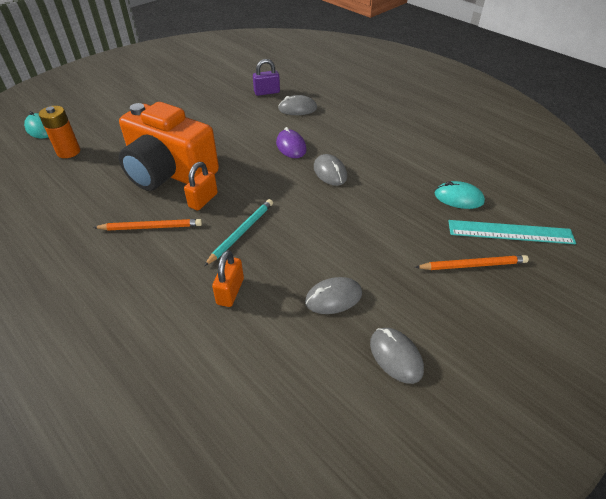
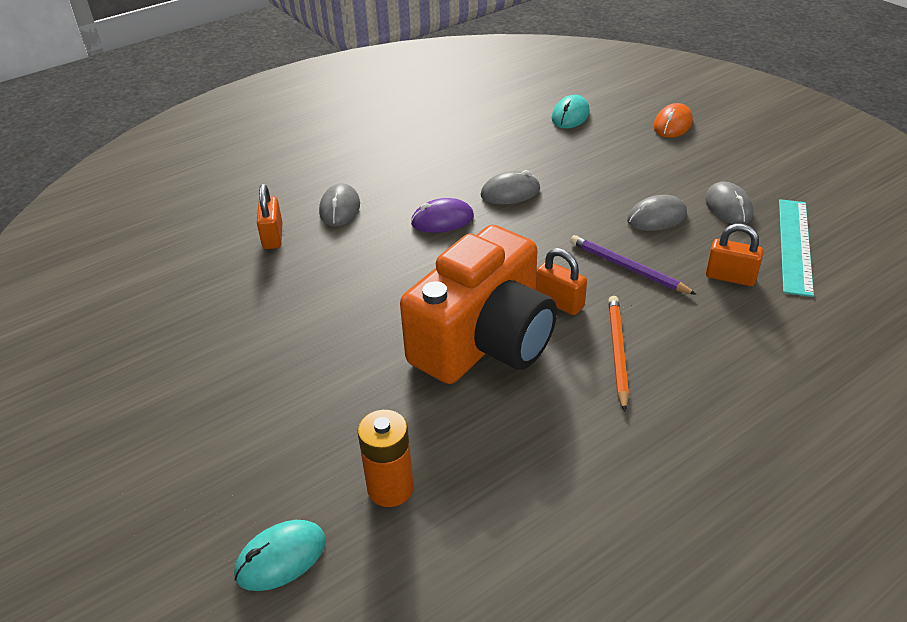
camera: 80 degrees left, 5 degrees down
turquoise pencil [204,199,273,266] -> purple pencil [570,235,697,295]
purple padlock [253,59,280,96] -> orange padlock [257,184,283,249]
grey mouse [370,328,424,384] -> grey mouse moved to [627,195,687,231]
orange pencil [415,255,529,270] -> orange mouse [654,103,693,138]
turquoise ruler [448,220,576,244] -> turquoise ruler moved to [779,199,814,297]

